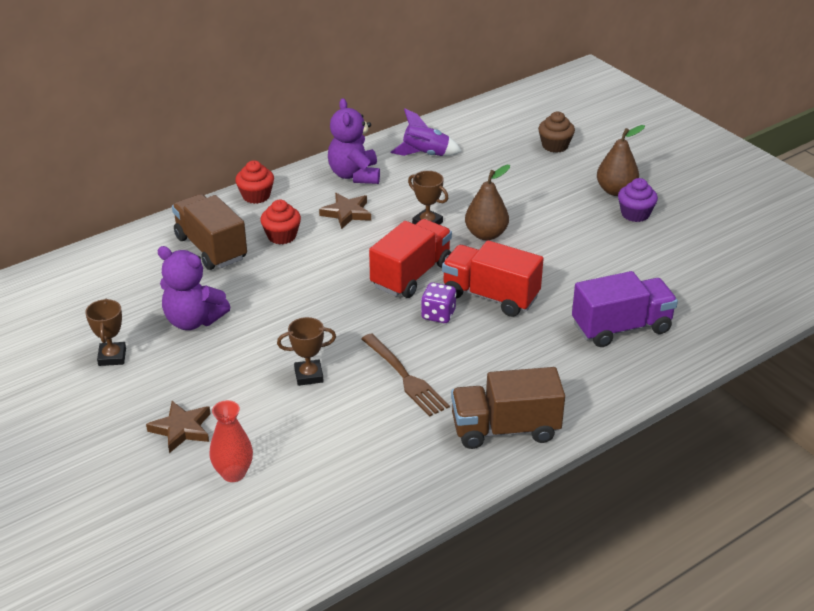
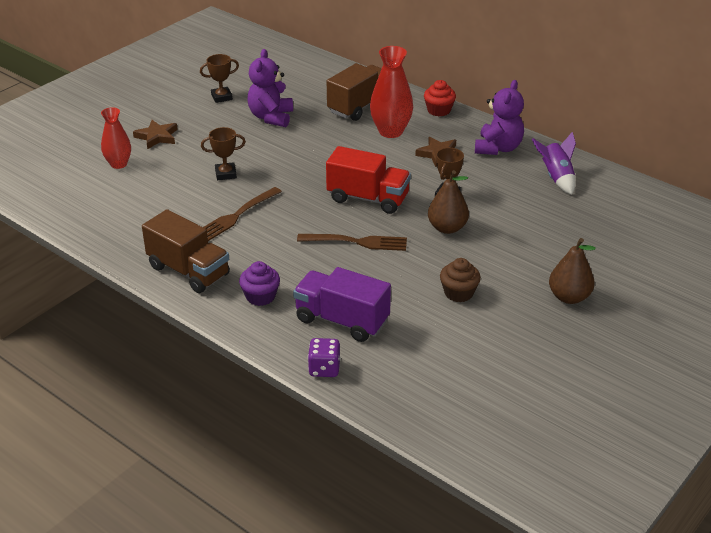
camera: 75 degrees right, 0 degrees up
red cupcake [260,200,301,245] -> red vase [370,46,413,138]
brown trophy [277,317,336,386] -> brown trophy turned 75 degrees counterclockwise [201,127,246,180]
purple teddy bear [328,98,380,184] -> purple teddy bear turned 135 degrees clockwise [475,80,524,155]
purple dice [421,282,457,323] -> purple dice moved to [308,338,341,377]
red truck [442,240,544,317] -> brown fork [297,234,407,251]
brown truck [451,367,565,449] -> brown truck turned 150 degrees clockwise [142,209,230,293]
brown cupcake [538,112,575,153] -> brown cupcake moved to [440,258,481,302]
purple truck [572,271,678,347] -> purple truck turned 150 degrees clockwise [293,267,391,342]
purple cupcake [618,178,658,222] -> purple cupcake moved to [239,261,280,306]

